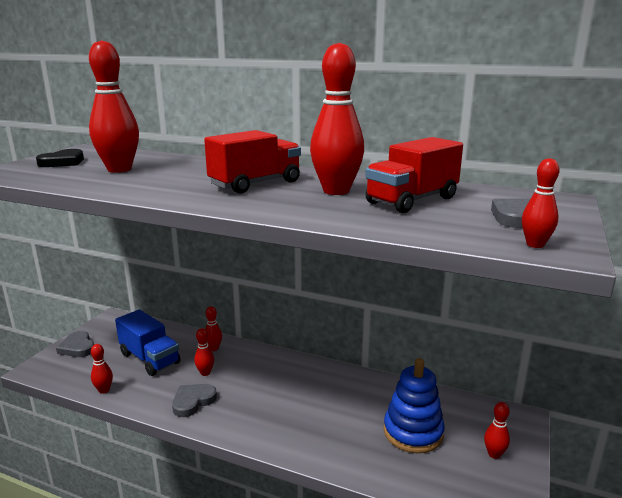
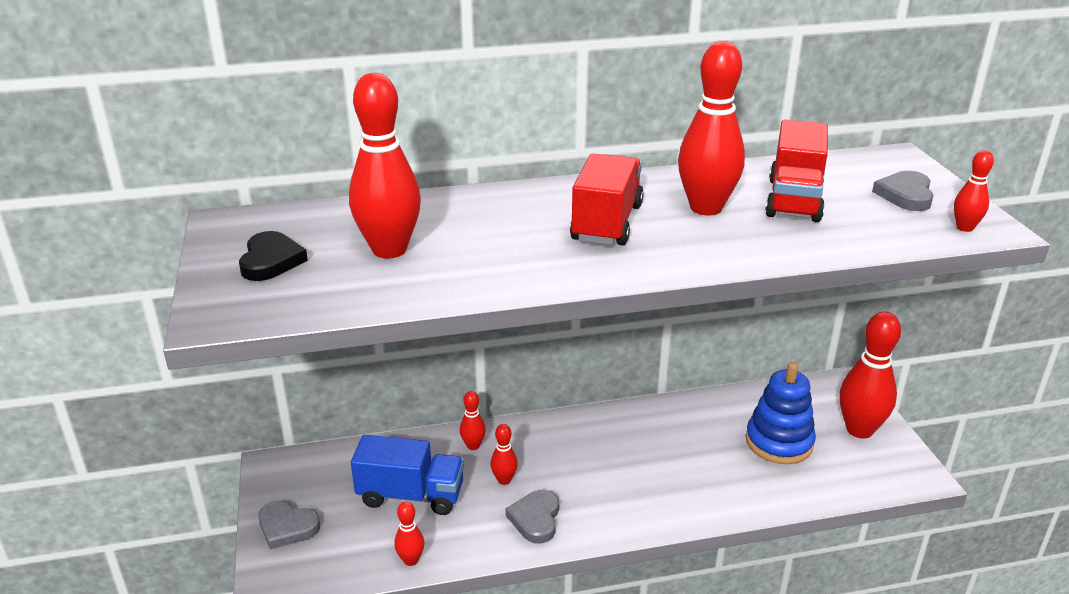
camera: 35 degrees left, 10 degrees up
red bowling pin [484,402,510,459] -> red bowling pin [840,311,901,439], size x2.10

